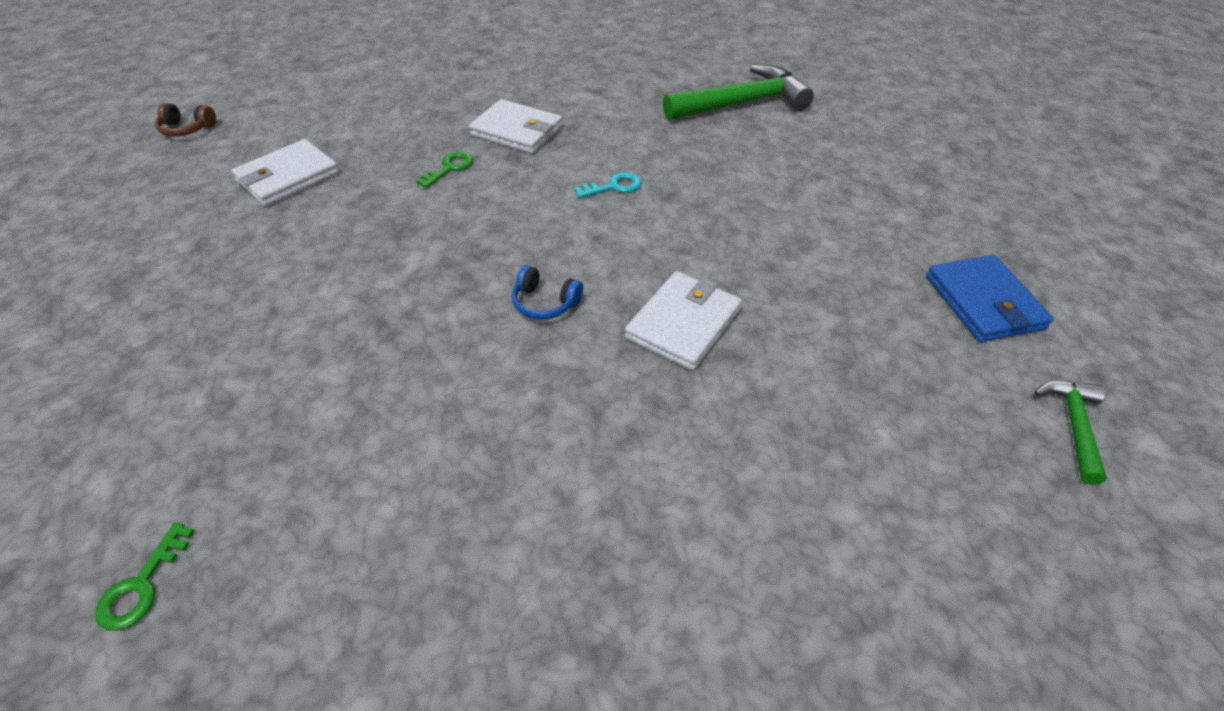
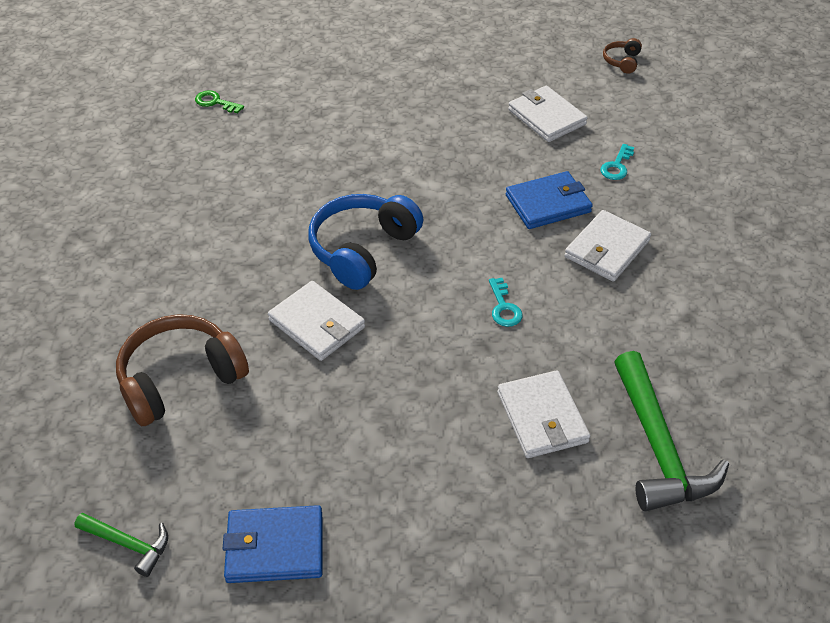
camera: 100 degrees right, 0 degrees up
green key [416,151,473,188] -> blue wallet [506,171,593,229]
blue headphones [512,265,583,320] -> blue headphones [308,194,423,290], size x2.15
none -> brown headphones [116,314,249,426]
none -> white wallet [497,370,590,458]
none -> turquoise key [600,144,634,180]

